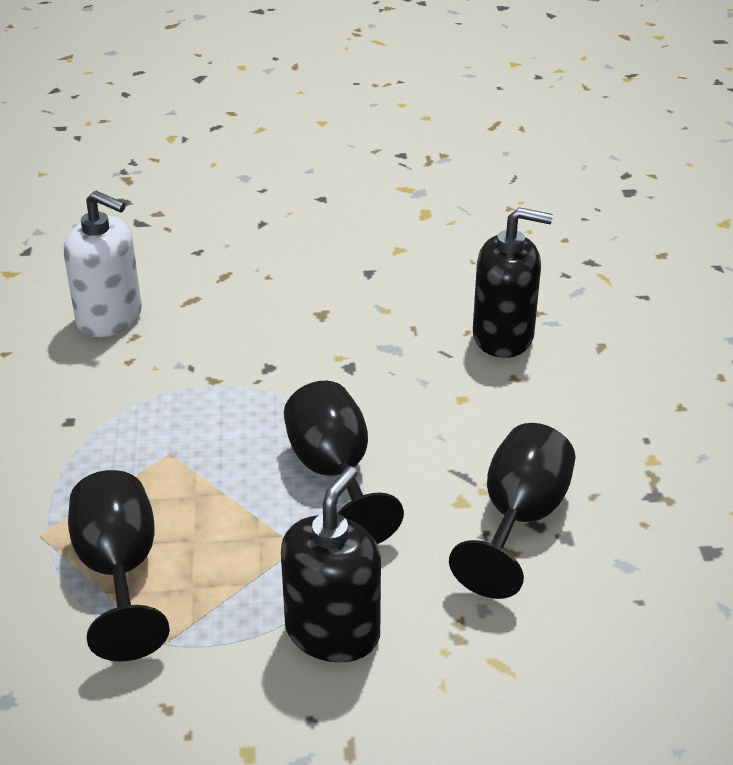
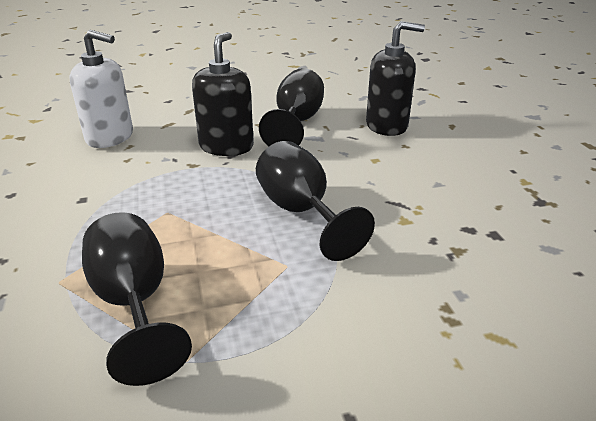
camera: 10 degrees left, 5 degrees down
black soap dispenser [281,466,381,662] -> black soap dispenser moved to [192,32,254,156]
black goblet [449,423,575,599] -> black goblet moved to [259,68,324,146]

